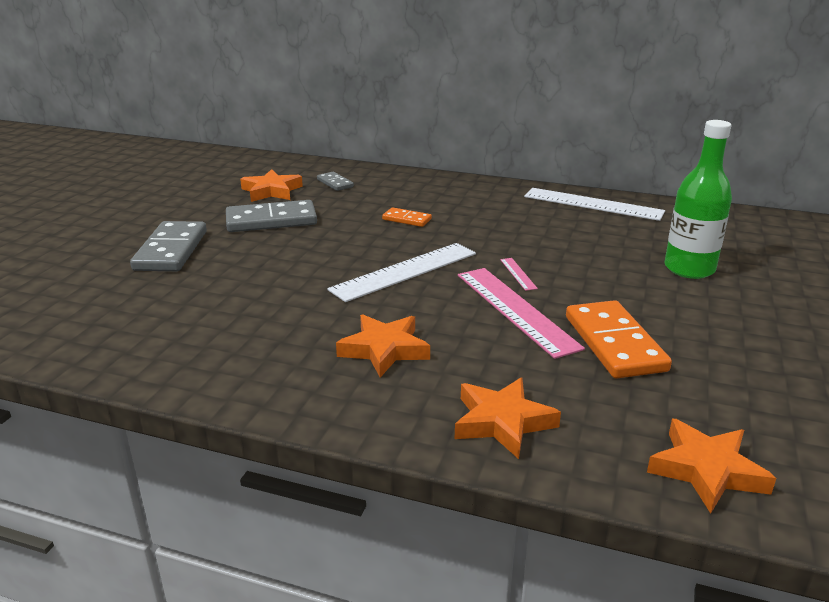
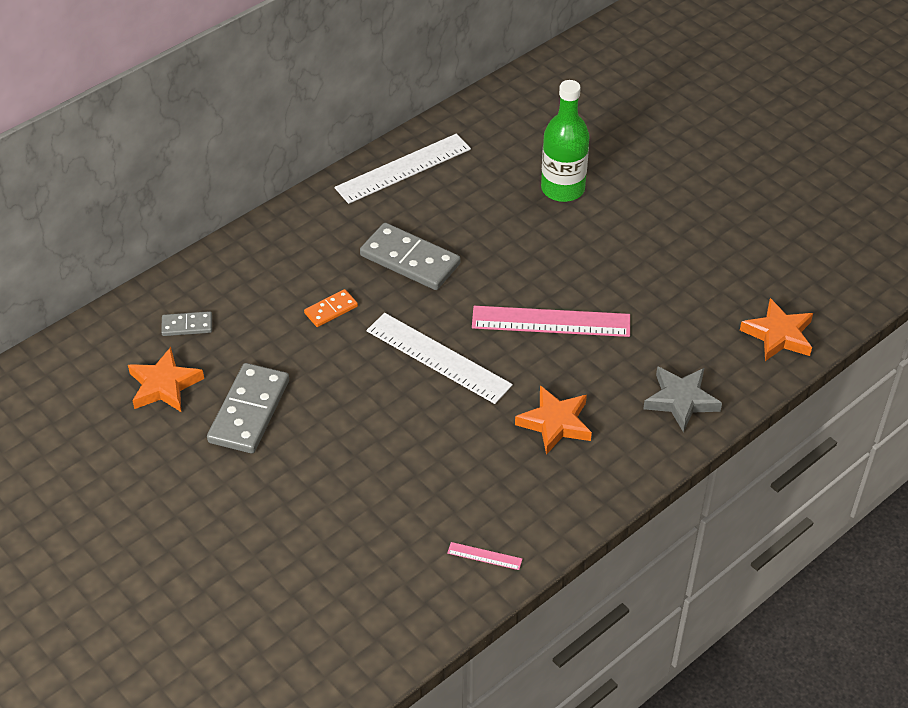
camera: 60 degrees left, 20 degrees up
grey domino [130,221,207,271] -> grey domino moved to [360,223,461,290]
white ruler [327,243,476,302] -> white ruler turned 45 degrees counterclockwise [366,313,513,404]
orange star [455,378,561,459] -> grey star [643,366,722,432]
pink ruler [500,258,538,291] -> pink ruler moved to [447,542,522,570]
orange domino [566,300,672,379] -> none

